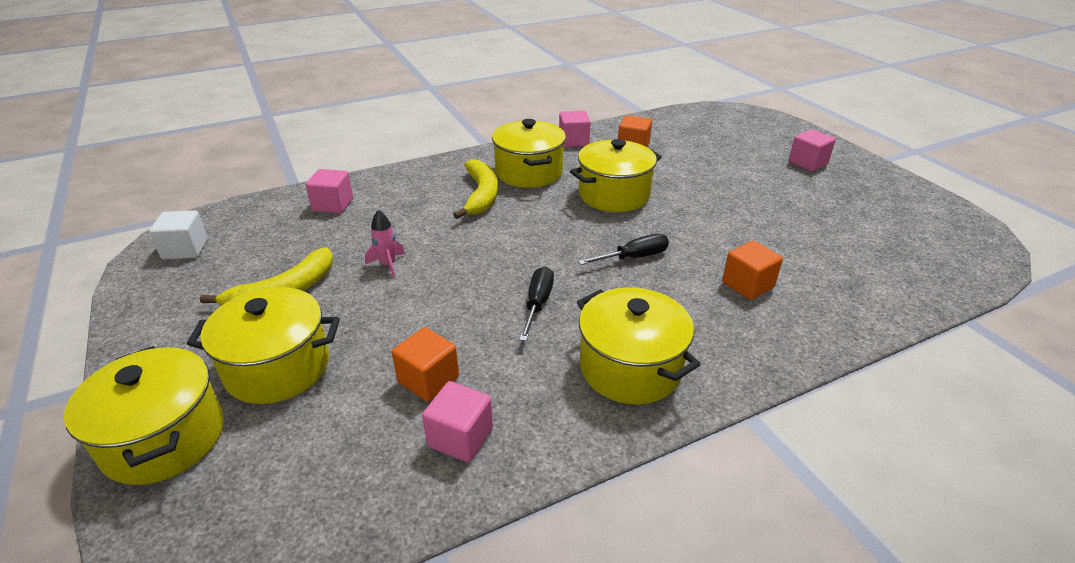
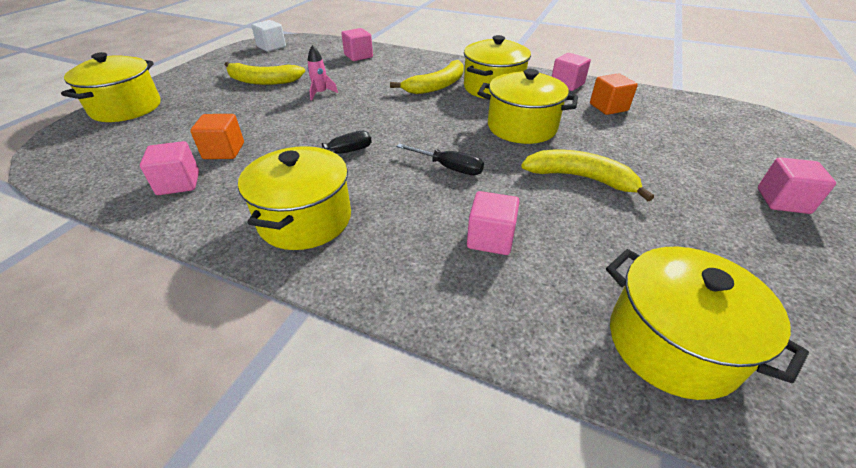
camera: 50 degrees right, 5 degrees up
yellow pot [187,287,340,404] -> yellow pot moved to [606,247,809,400]
orange cube [722,241,783,300] -> pink cube [467,191,520,255]
none -> yellow banana [521,150,654,201]

